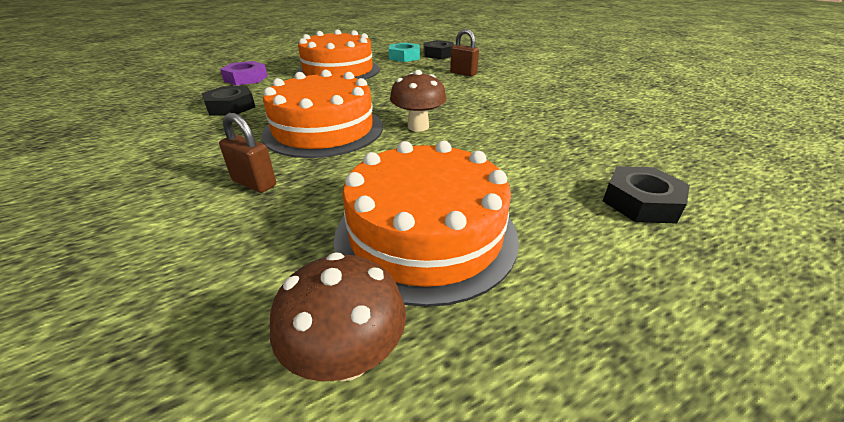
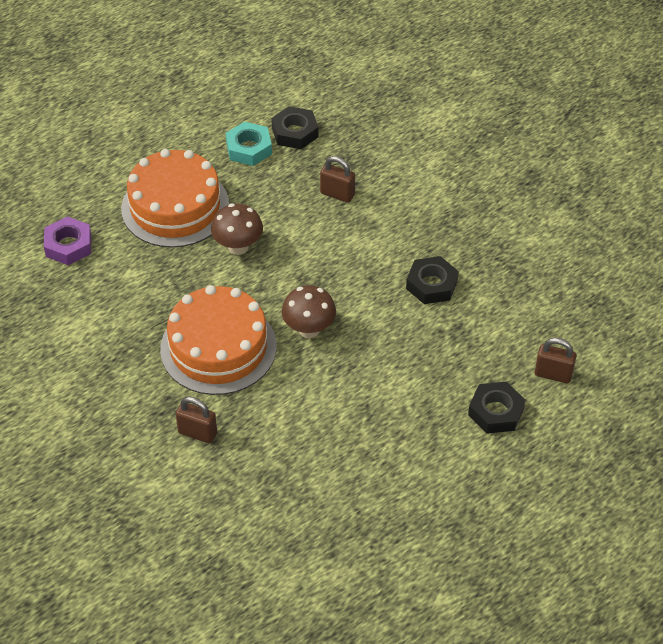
camera: 10 degrees left, 15 degrees up
black nut [201,86,255,116] -> black nut moved to [406,256,459,304]
brown mushroom [270,252,406,382] -> brown mushroom moved to [211,204,263,255]
orange cake [334,141,519,307] -> none
none -> brown padlock [535,338,577,383]

